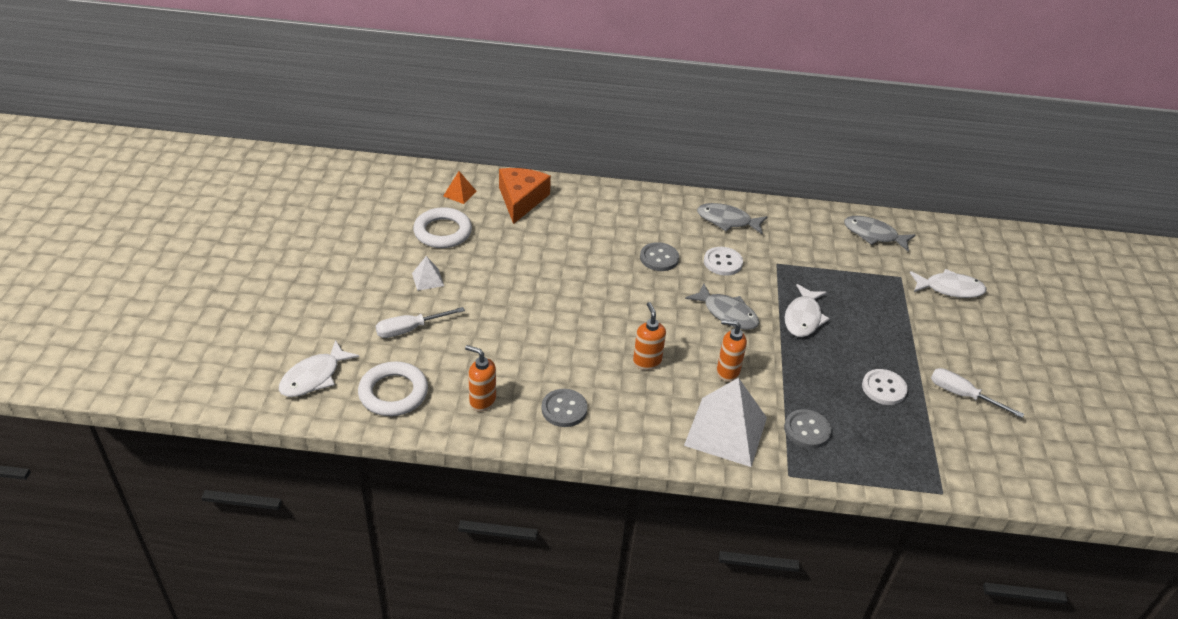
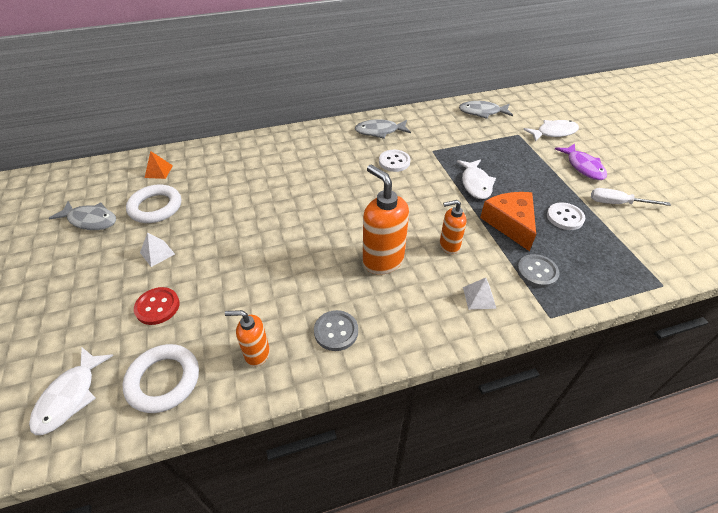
camera: 20 degrees left, 5 degrees up
white screwdriver [376,307,465,338] -> red button [134,287,180,325]
orange cheese [499,168,551,224] -> orange cheese moved to [480,192,536,251]
orange soap dispenser [633,302,666,370] -> orange soap dispenser [363,165,409,275], size x1.71
grey button [640,242,679,271] -> none
white pyramid [684,378,767,467] -> white pyramid [463,278,497,310], size x0.45
grey fish [685,283,759,330] -> grey fish moved to [49,201,116,230]
none -> purple fish [555,143,607,180]

